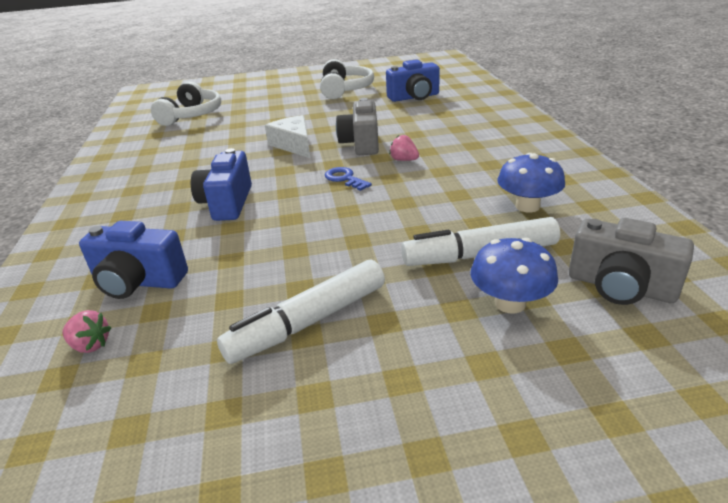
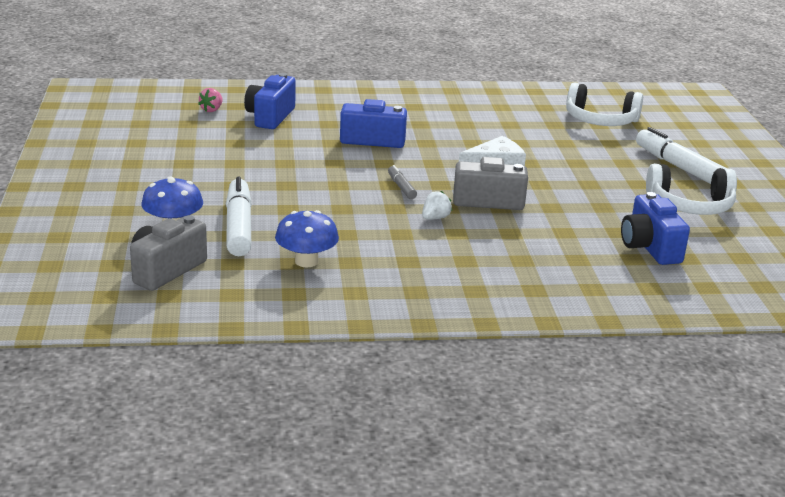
camera: 90 degrees right, 5 degrees down
white marker [217,260,385,364] -> white marker moved to [636,127,727,184]
blue key [325,167,372,191] -> grey marker [388,165,417,199]
pink strawberry [389,135,419,161] -> white strawberry [422,191,452,220]

